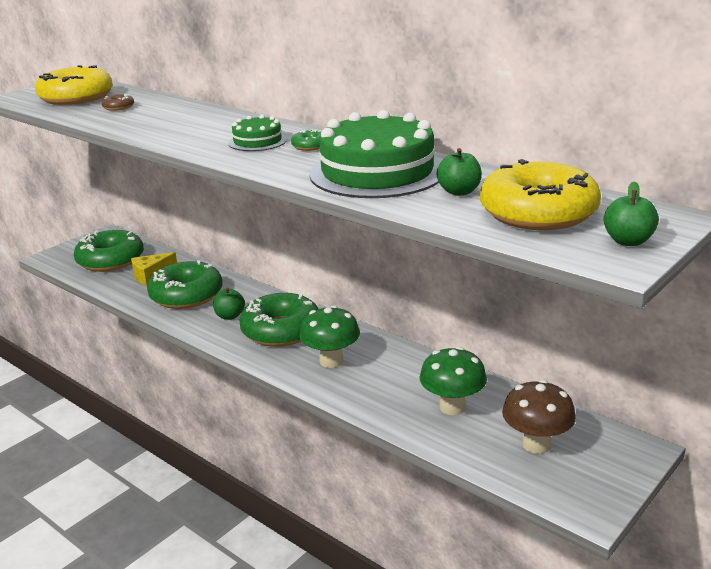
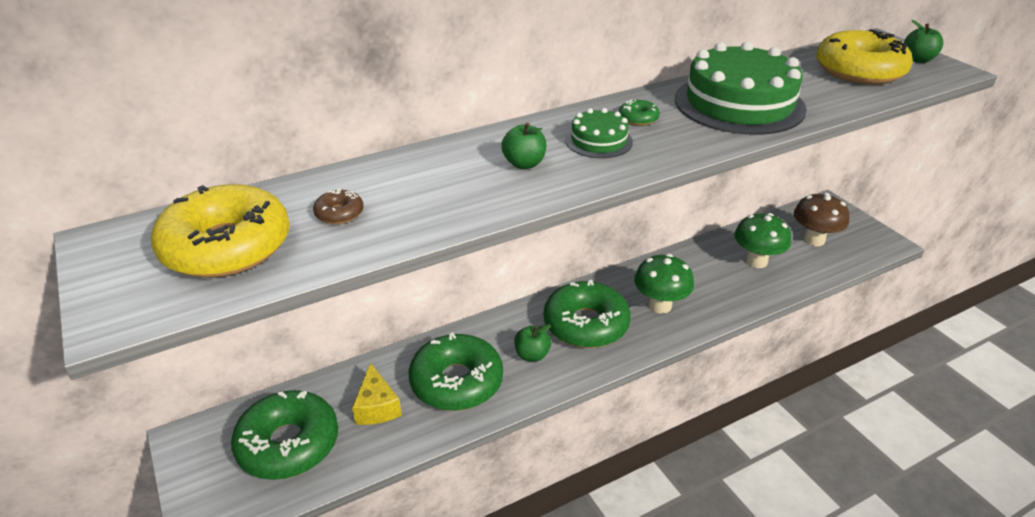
camera: 70 degrees left, 10 degrees up
green apple [436,148,482,196] -> green apple moved to [501,123,546,169]

